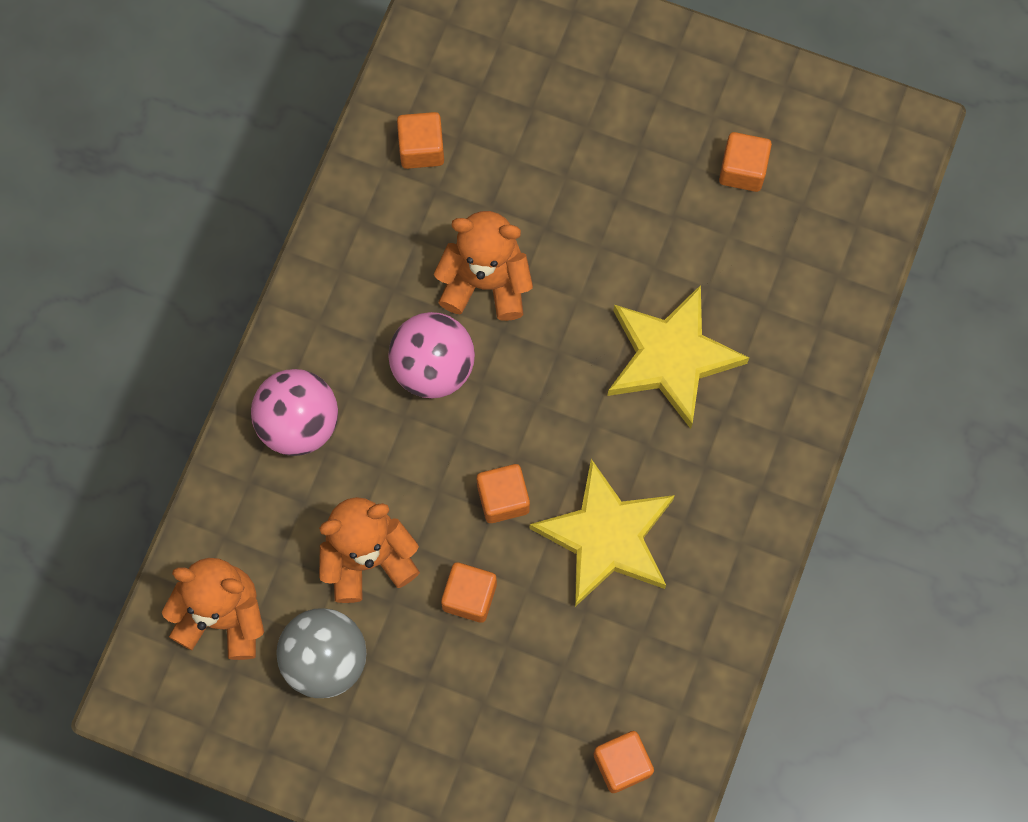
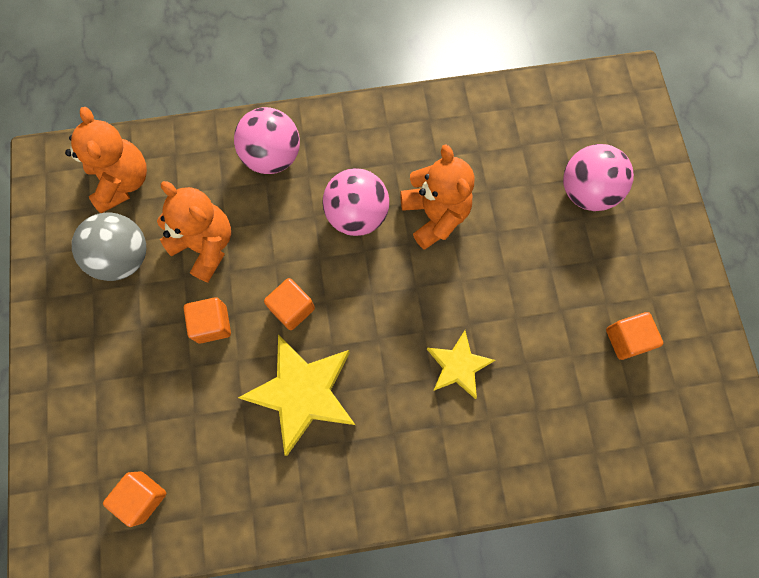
camera: 60 degrees right, 0 degrees up
orange cube [397,112,444,169] -> none
yellow star [607,285,749,429] -> yellow star [427,330,495,399], size x0.59
none -> pink ball [563,144,634,211]

